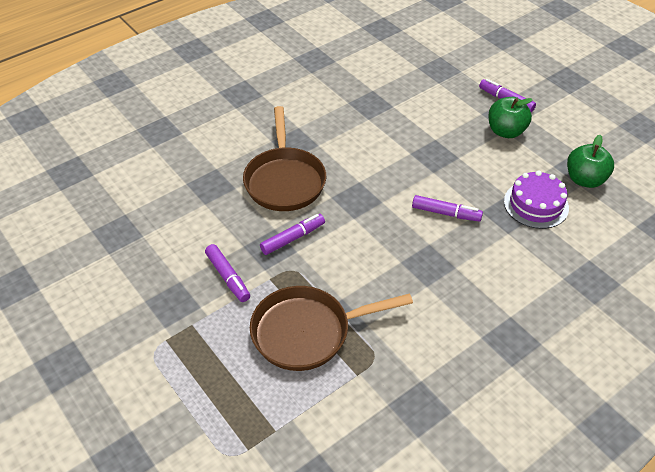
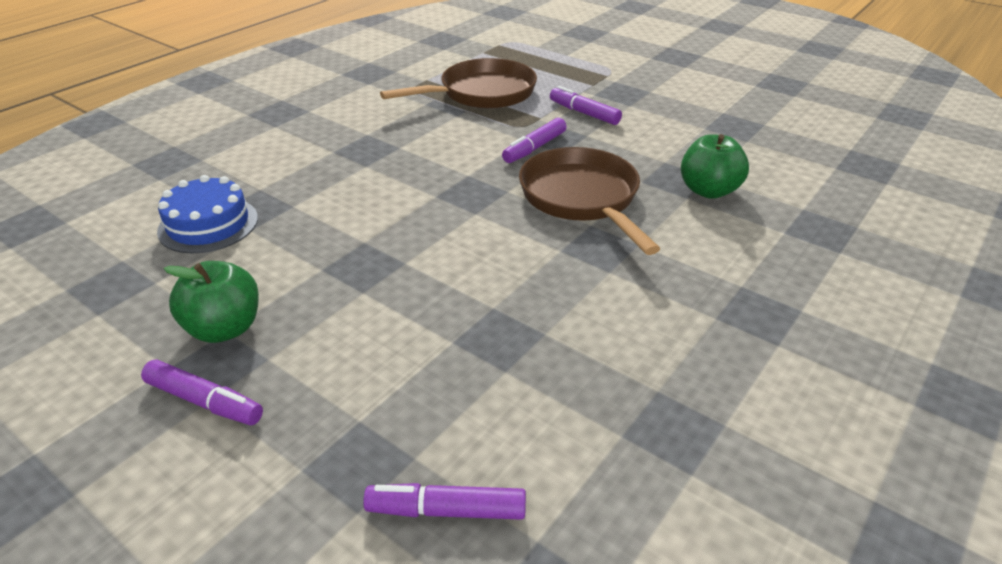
camera: 165 degrees right, 10 degrees down
purple marker [412,195,483,222] -> purple marker moved to [363,483,526,520]
purple cake [504,170,569,229] -> blue cake [157,175,258,253]
green apple [567,135,614,188] -> green apple moved to [681,134,749,199]

